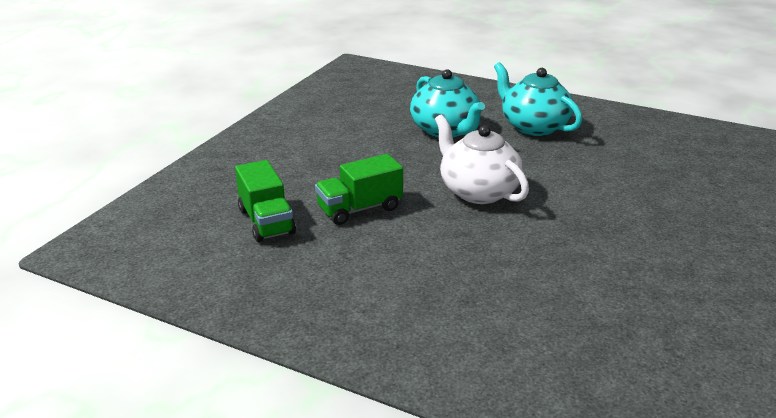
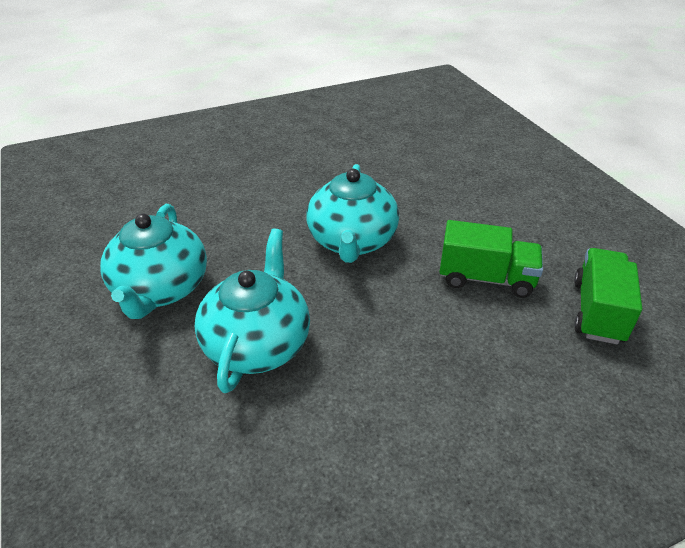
camera: 140 degrees left, 10 degrees up
white teapot [435,114,529,204] -> turquoise teapot [306,164,399,263]

